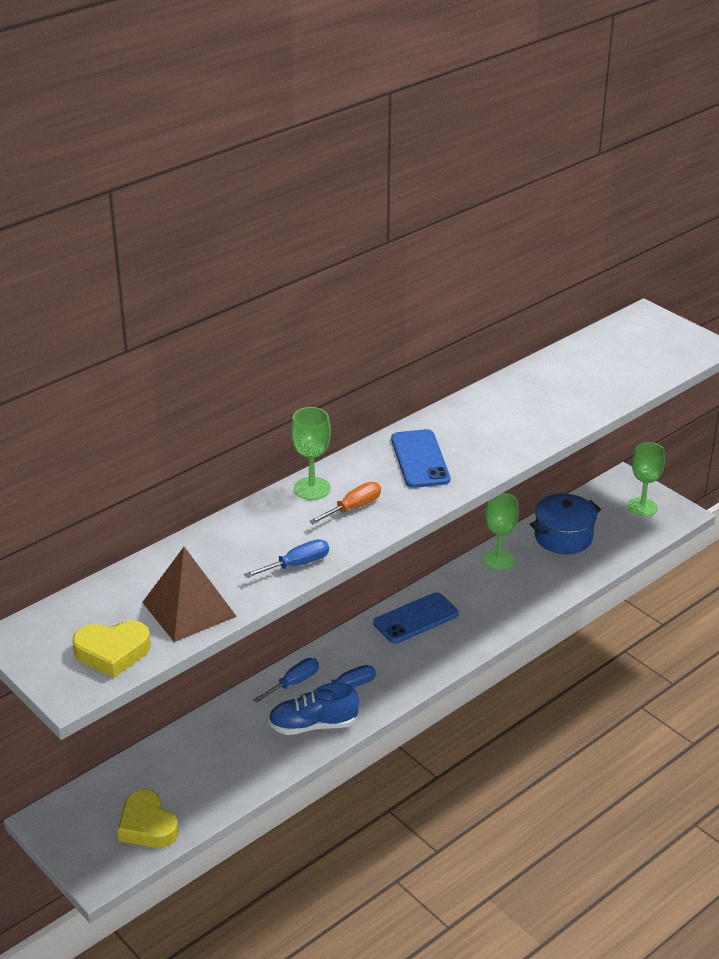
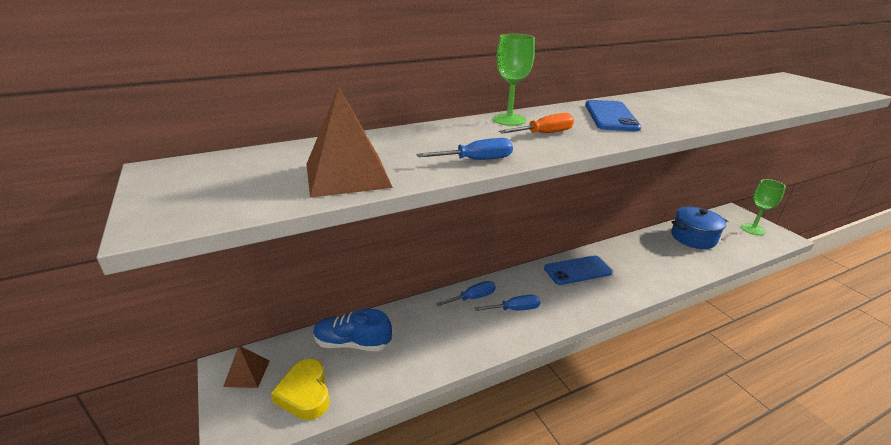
camera: 15 degrees right, 5 degrees down
yellow heart [72,620,151,678] -> none
blue shoe [268,682,359,735] -> blue shoe moved to [313,309,392,351]
green goblet [483,493,519,570] -> none
none -> brown pyramid [223,346,270,388]

